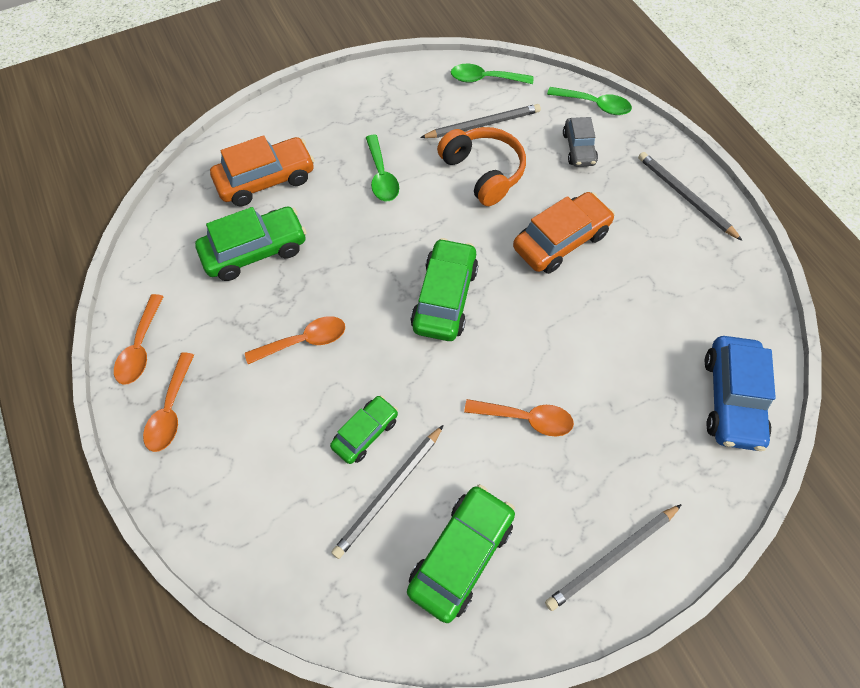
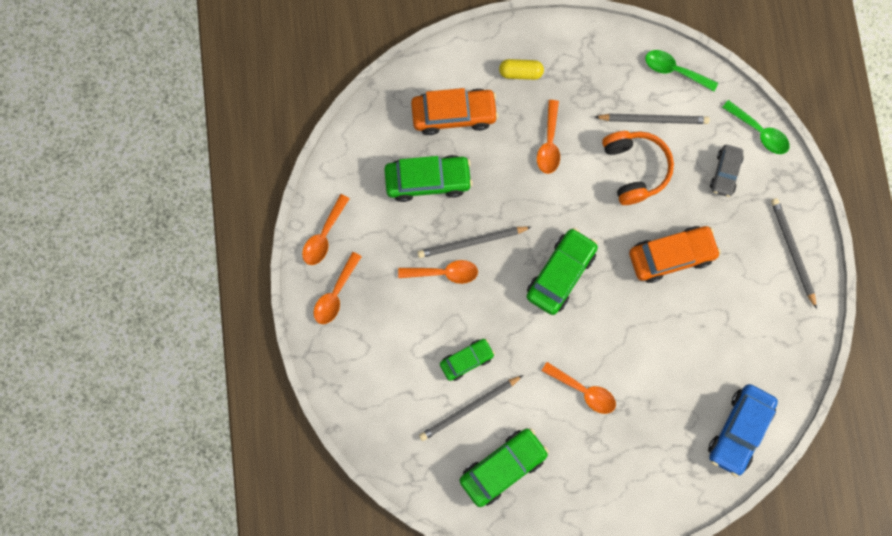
camera: 20 degrees right, 15 degrees up
green spoon [366,135,399,201] -> orange spoon [537,100,560,174]
grey pencil [545,504,682,611] -> grey pencil moved to [417,226,531,258]
none -> yellow capsule [499,59,544,80]

